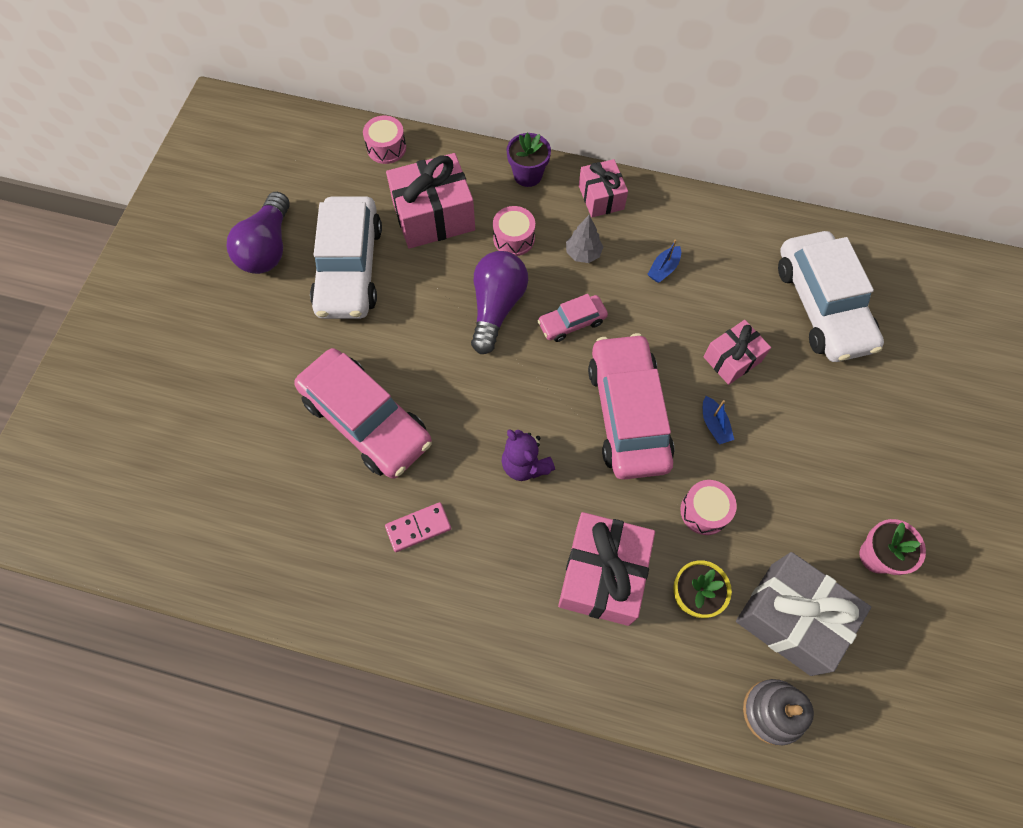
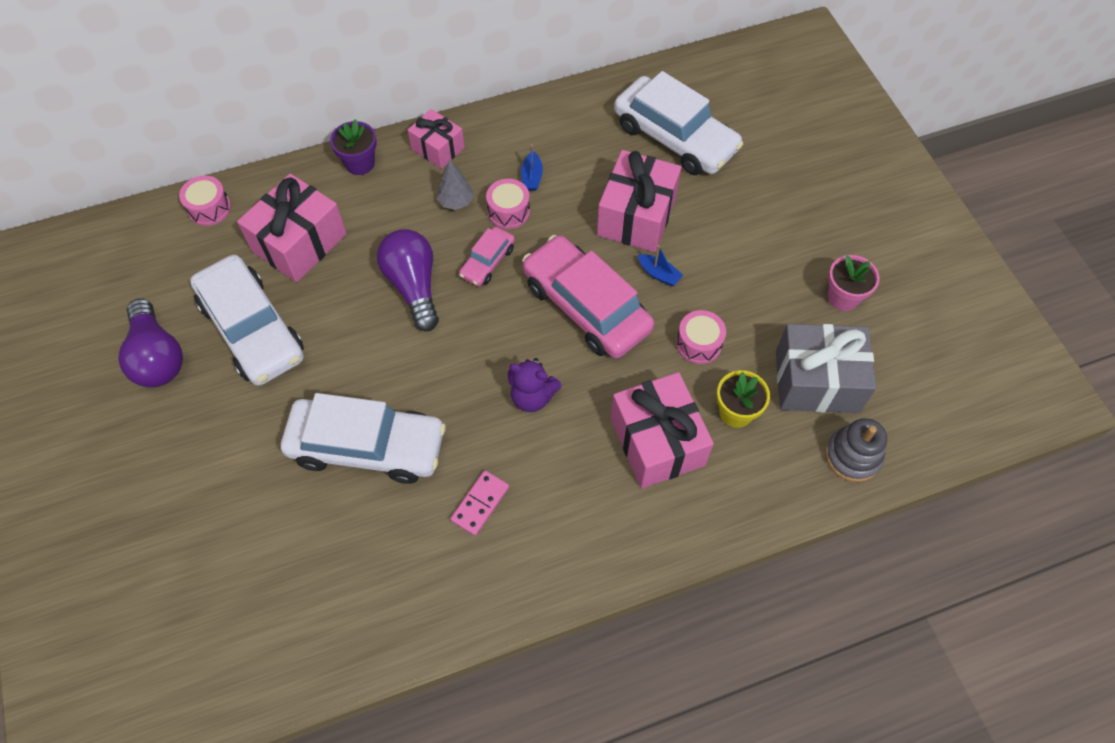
camera: 35 degrees left, 5 degrees down
pink car [294,348,432,479] -> white car [281,393,446,484]
pink drum [493,206,535,256] -> pink drum moved to [486,179,530,229]
pink gift [704,320,771,385] -> pink gift [597,150,682,252], size x1.68

